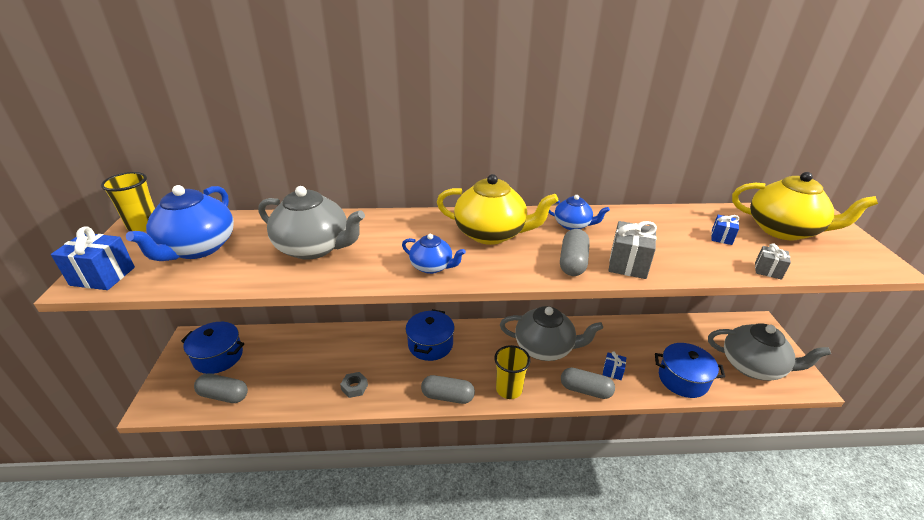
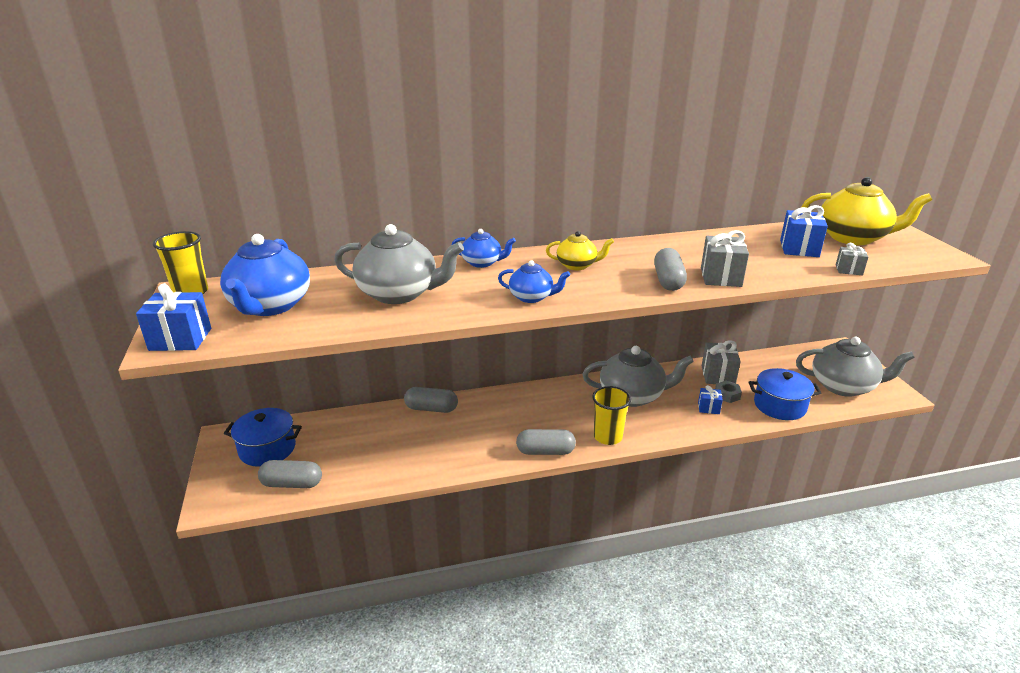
camera: 10 degrees left, 5 degrees down
grey nut [340,372,368,398] -> grey nut moved to [715,381,742,403]
blue pot [406,309,455,361] -> none
yellow teapot [437,174,558,245] -> yellow teapot [546,231,614,270], size x0.54
blue teapot [549,195,610,230] -> blue teapot moved to [452,229,516,268]
grey capsule [561,368,615,399] -> grey capsule moved to [404,387,458,413]
blue gift [711,215,739,245] -> blue gift [780,205,828,257], size x1.73
none -> grey gift [702,340,741,384]

